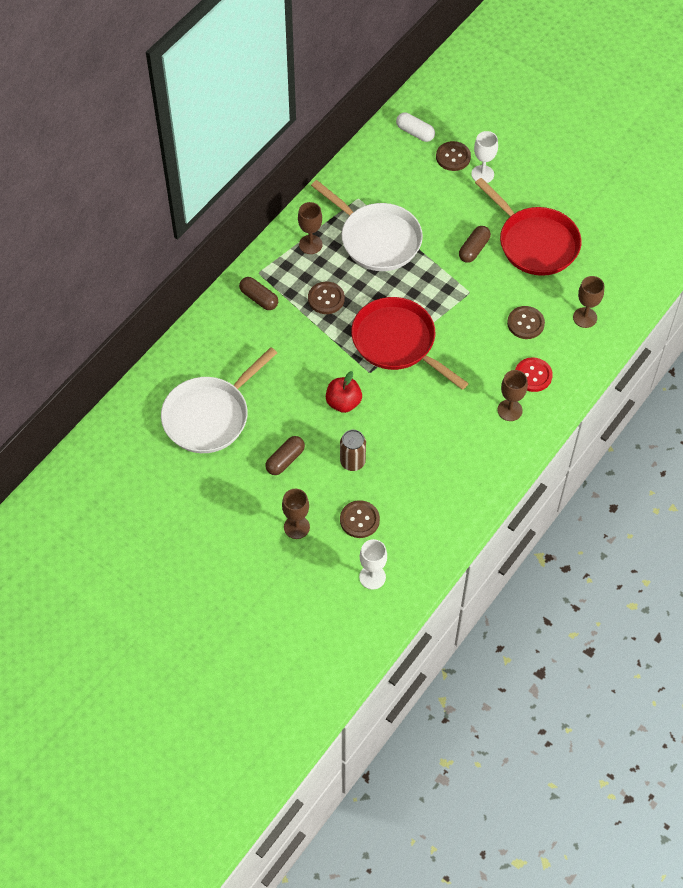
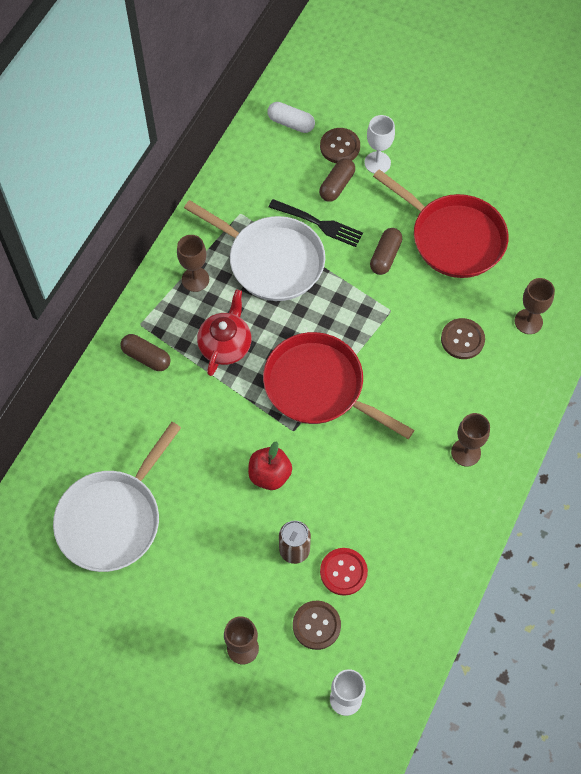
camera: 10 degrees left, 5 degrees up
brown capsule [265,436,305,475] -> brown capsule moved to [319,158,355,202]
brown button [308,282,345,314] -> red teapot [197,289,251,376]
red button [515,357,553,392] -> red button moved to [320,548,368,596]
none -> black fork [269,199,363,247]

